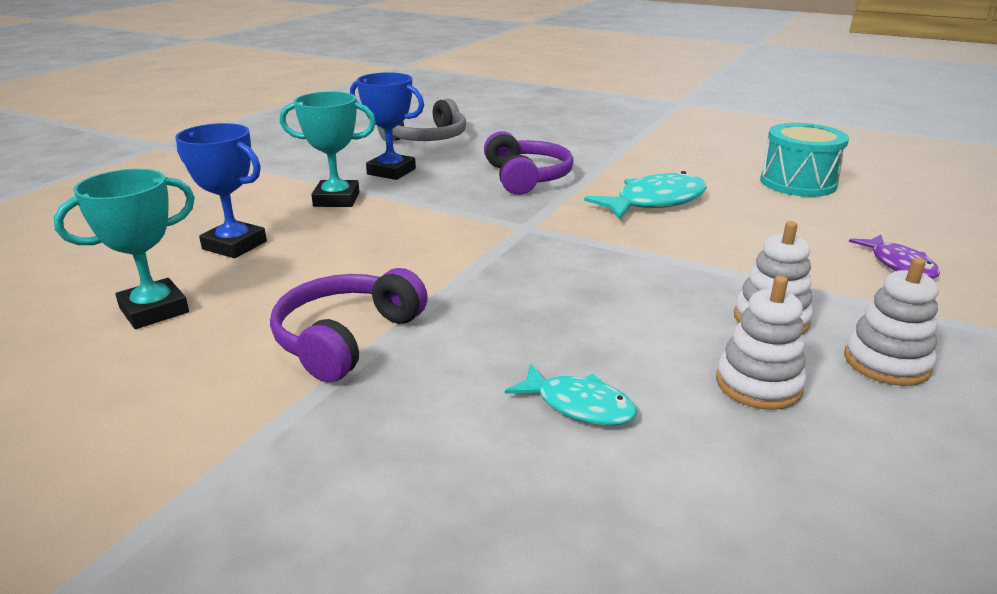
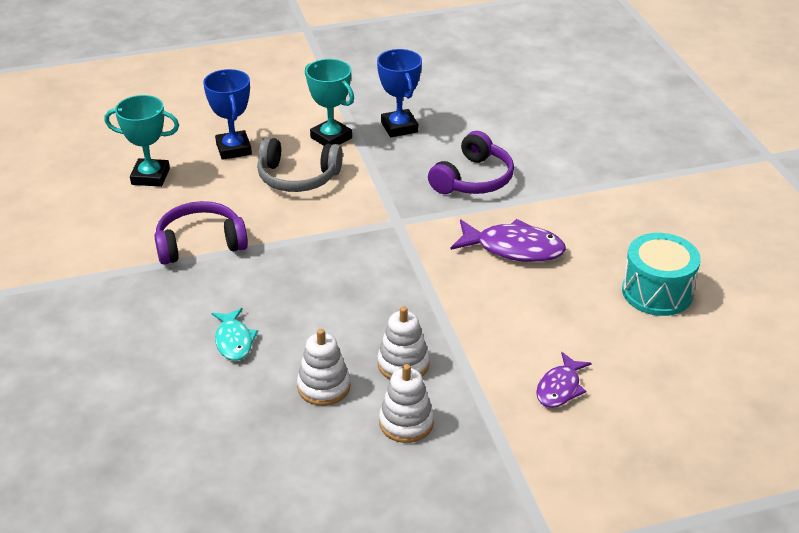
camera: 45 degrees right, 10 degrees up
grey headphones [377,98,466,141] -> grey headphones moved to [257,137,343,192]
turquoise fish [584,171,707,220] -> purple fish [450,219,566,262]

